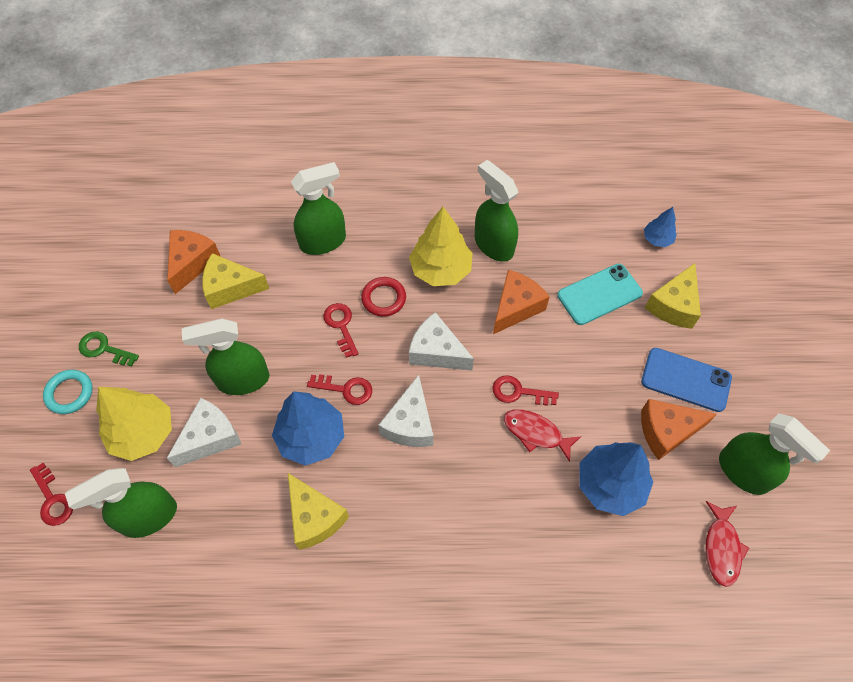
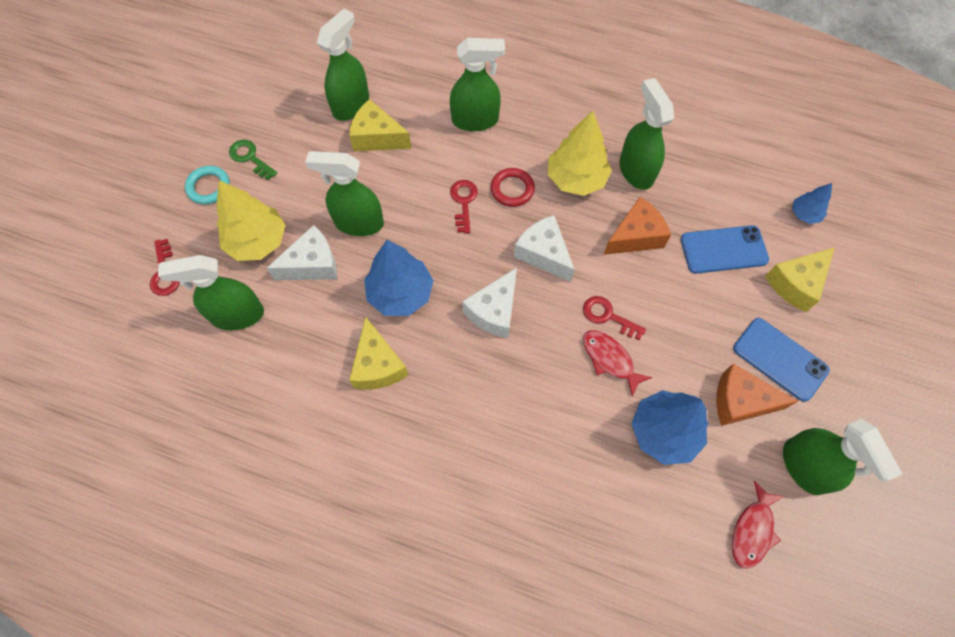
camera: 20 degrees right, 5 degrees up
orange cheese [167,230,221,294] -> green spray bottle [317,9,369,121]
red key [307,374,372,405] -> none
turquoise phone [557,264,643,325] -> blue phone [681,225,769,274]

